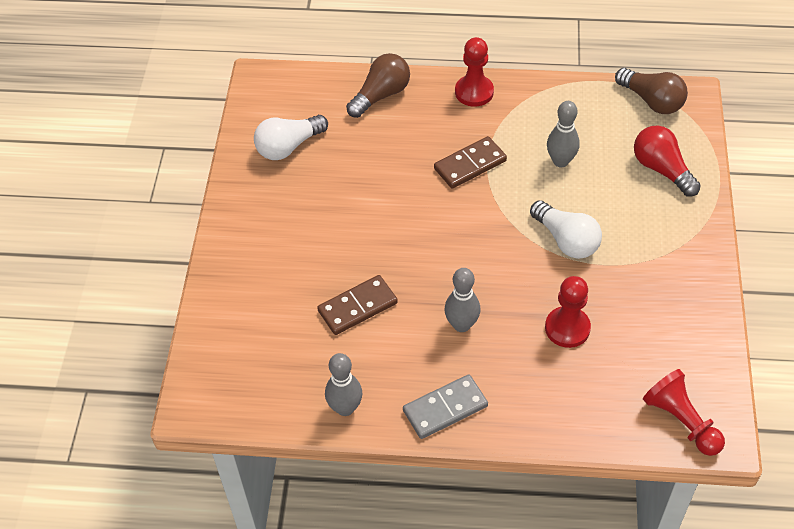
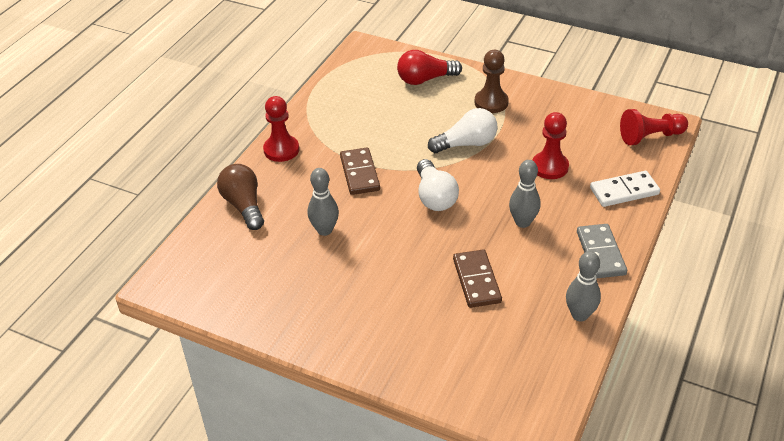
camera: 70 degrees left, 10 degrees down
white light bulb [254,115,328,160] -> white light bulb moved to [417,159,459,211]
grey bowling pin [547,101,580,168] -> grey bowling pin moved to [308,168,339,236]
brown light bulb [615,68,688,114] -> none
none -> brown pawn [475,50,509,113]
none -> white domino [590,171,660,207]

